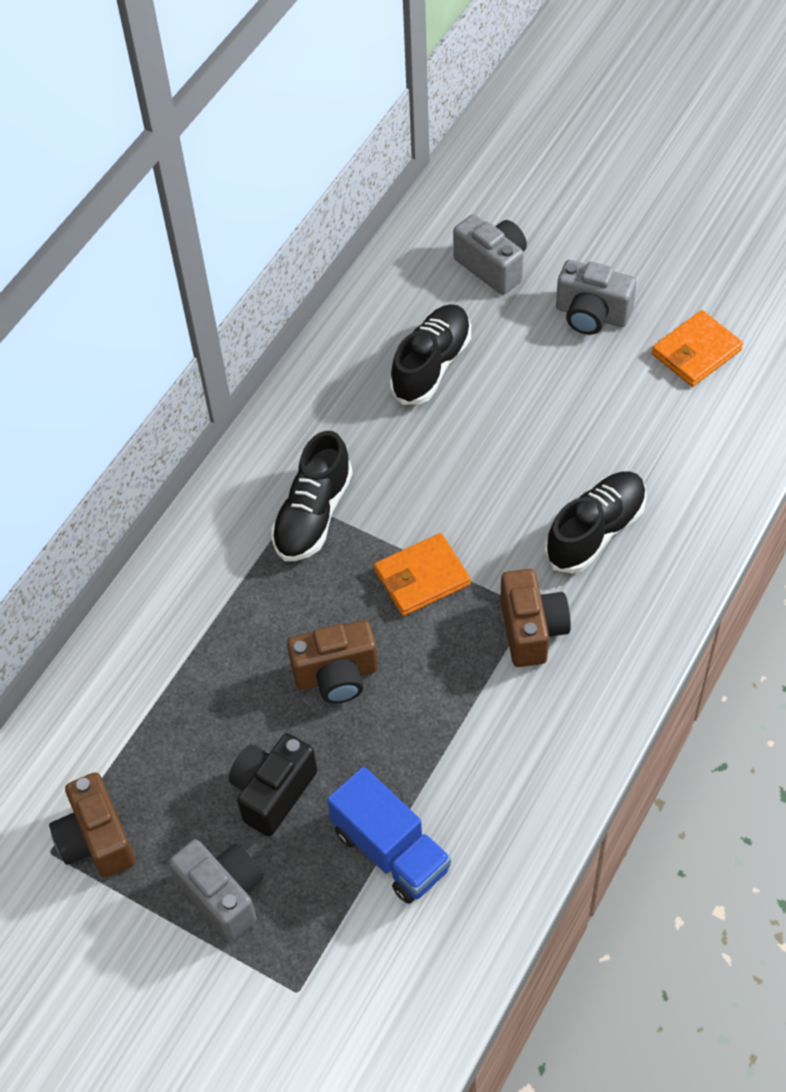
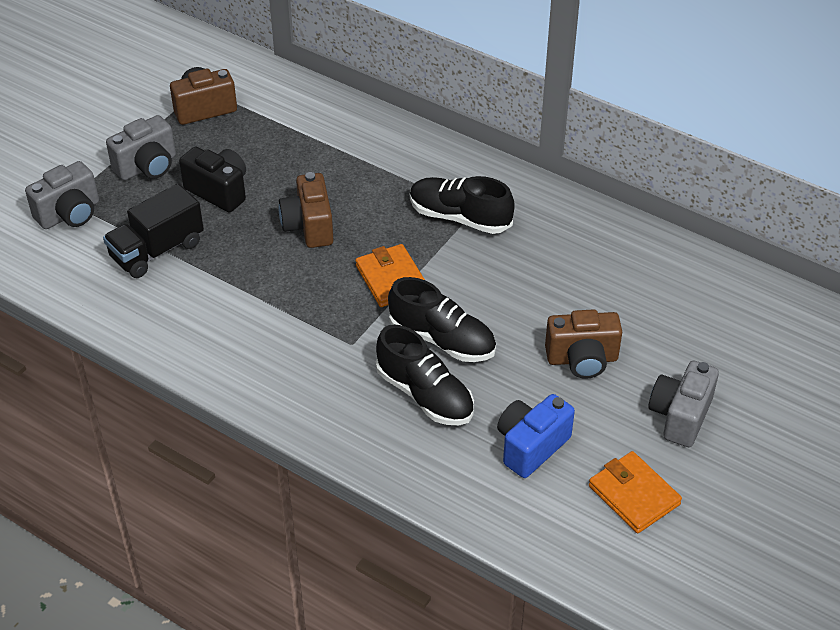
camera: 90 degrees right, 10 degrees down
blue truck [327,767,451,904] -> black truck [103,184,204,278]
black shoe [390,304,471,405] -> black shoe moved to [388,277,496,362]
grey camera [453,215,527,295] -> grey camera moved to [25,161,99,229]
brown camera [500,569,571,667] -> brown camera moved to [545,309,622,379]
none -> blue camera [497,394,575,478]

